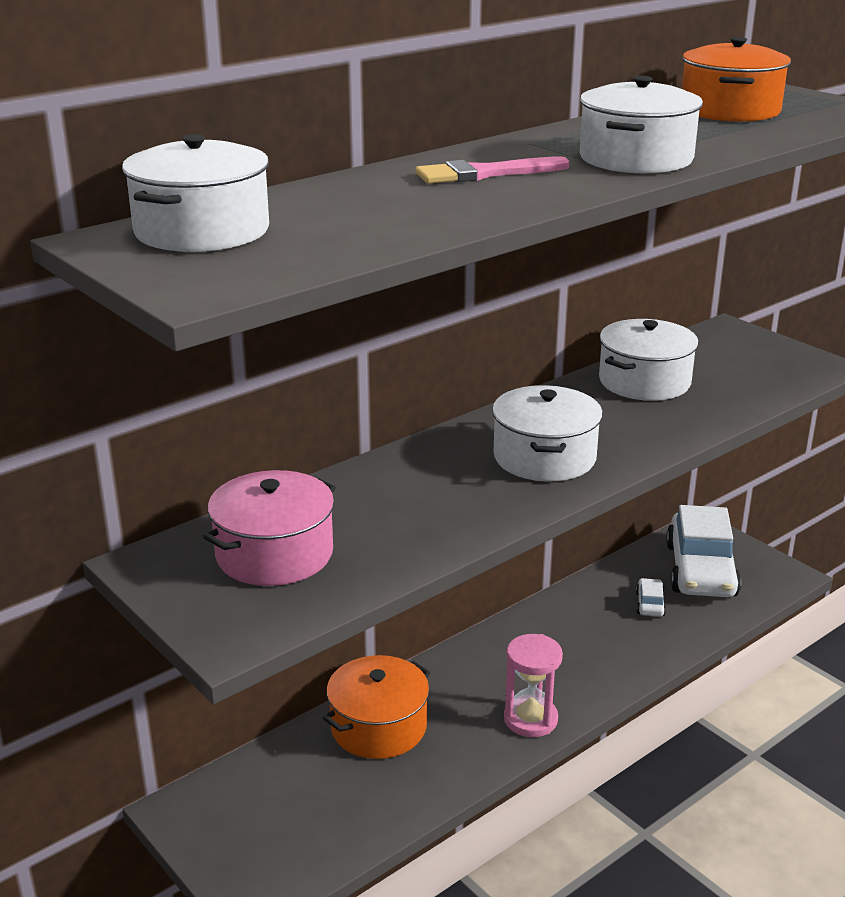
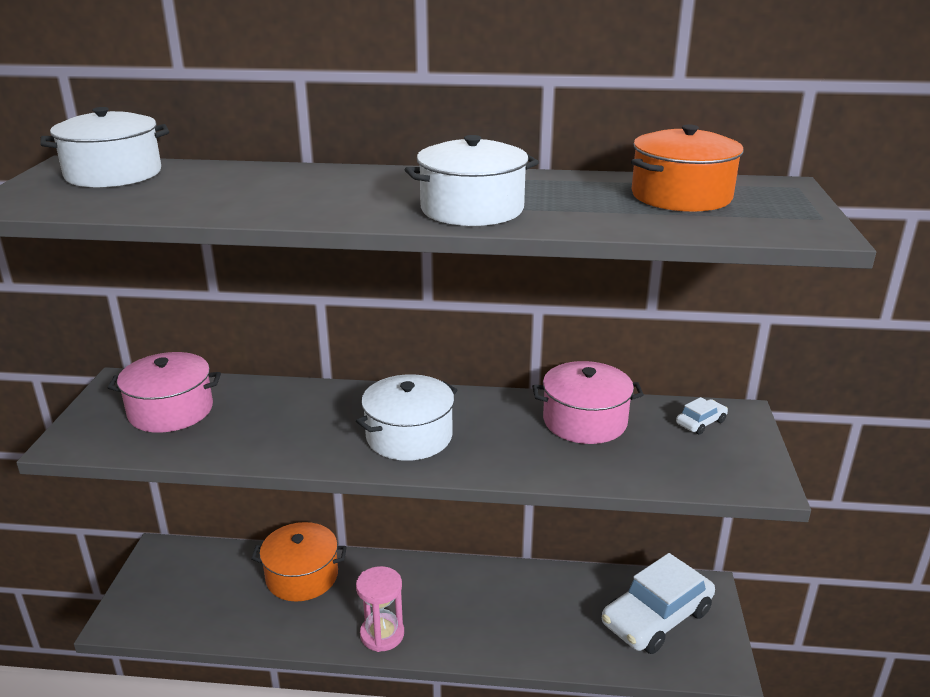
camera: 45 degrees right, 0 degrees up
pink brush [416,156,569,184] -> none
white pot [599,319,699,401] -> pink pot [532,361,644,444]
white car [636,578,666,616] -> white car moved to [676,397,728,434]

